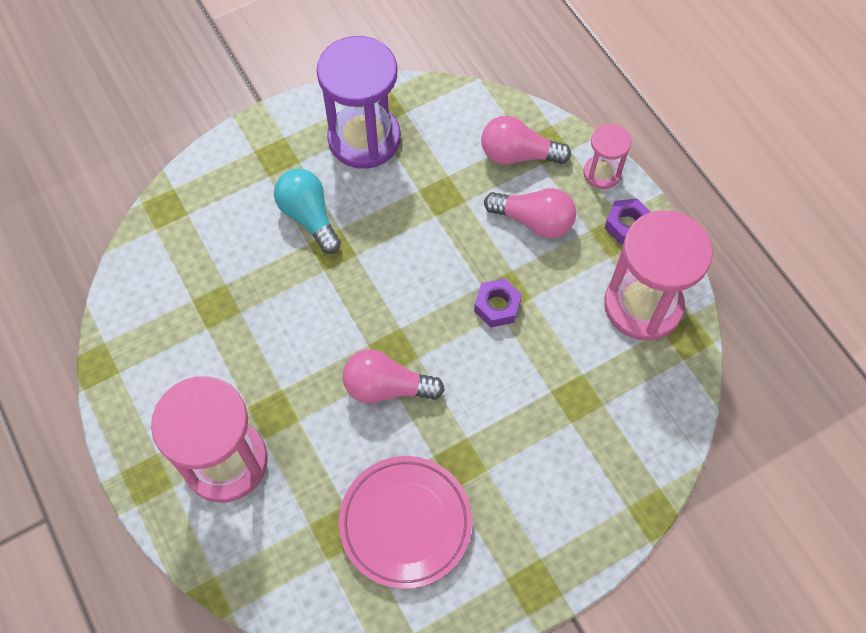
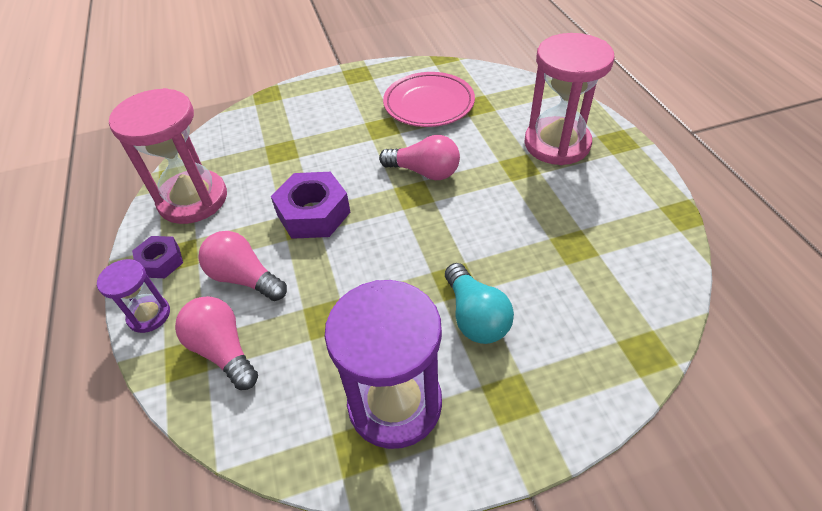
camera: 165 degrees left, 15 degrees down
purple nut [474,278,522,327] -> purple nut [271,172,350,239], size x1.70
pink light bulb [481,116,571,164] -> pink light bulb turned 150 degrees counterclockwise [175,296,258,390]
pink hourglass [583,124,631,189] -> purple hourglass [97,259,170,333]

